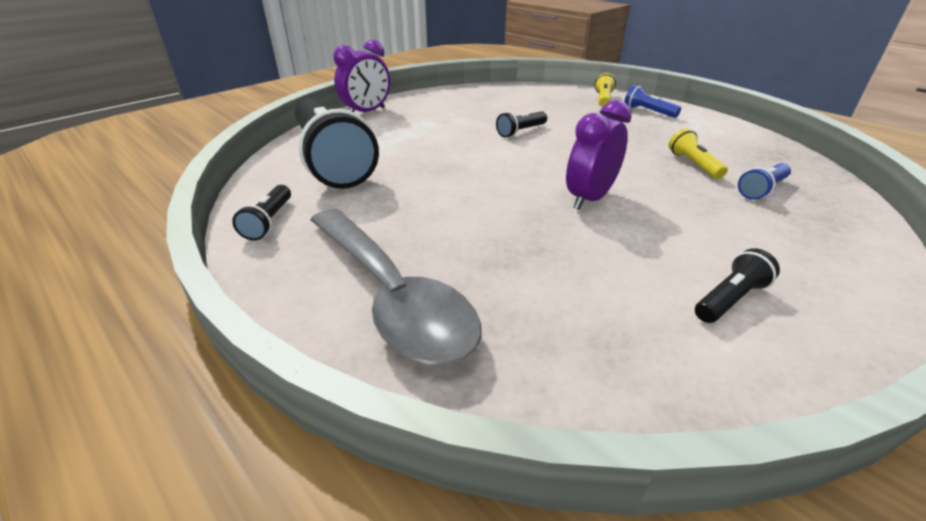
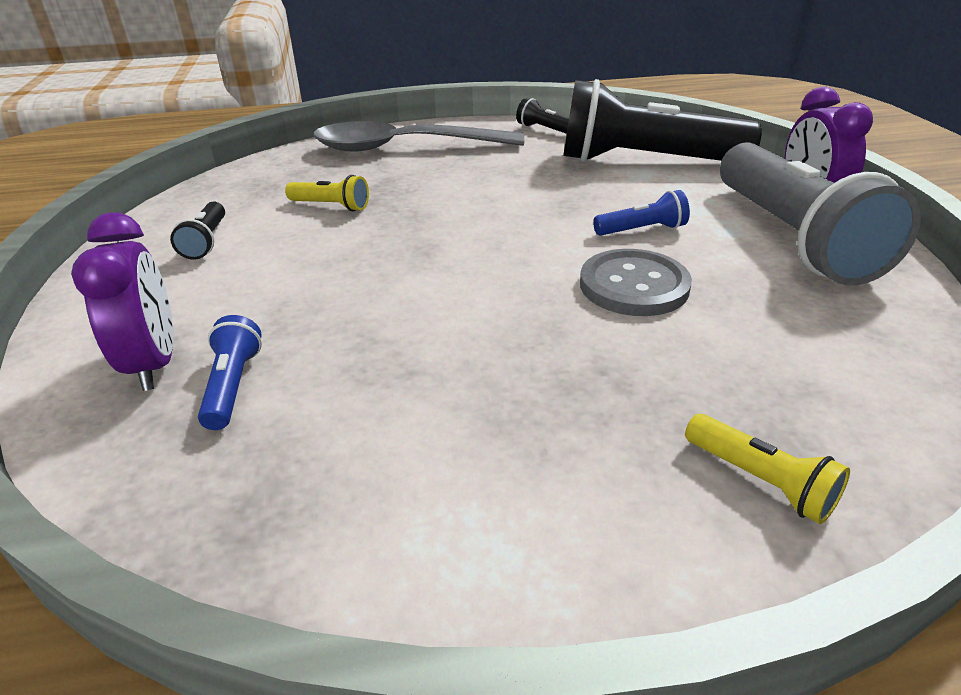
camera: 125 degrees right, 0 degrees up
black flashlight [496,111,547,138] -> grey button [580,249,692,316]
purple clock [566,100,632,210] -> purple clock moved to [71,212,174,391]
blue flashlight [624,85,681,118] -> blue flashlight moved to [593,190,690,236]
yellow flashlight [669,129,728,179] -> yellow flashlight moved to [285,175,369,211]
none -> grey flashlight [720,142,921,286]

